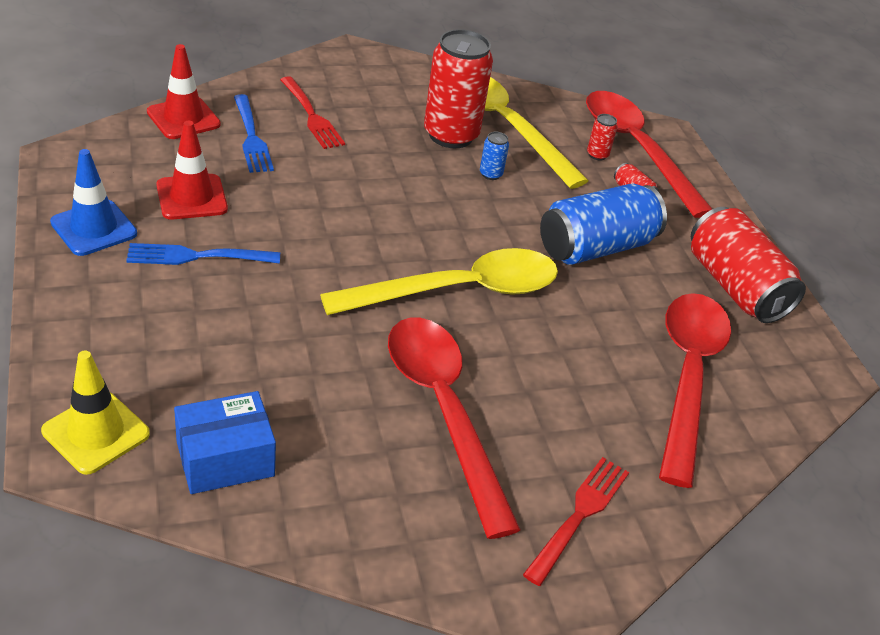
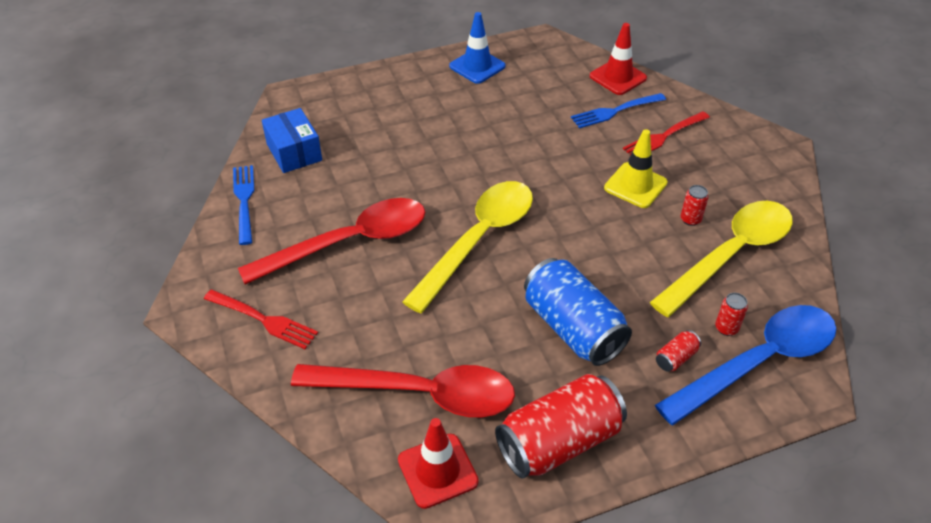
camera: 90 degrees right, 5 degrees up
yellow traffic cone [41,351,150,475] -> yellow traffic cone moved to [604,129,668,208]
blue fork [126,243,280,265] -> blue fork moved to [233,165,254,245]
red traffic cone [156,121,228,220] -> red traffic cone moved to [398,418,479,509]
yellow spoon [320,248,558,315] -> yellow spoon turned 120 degrees counterclockwise [402,181,533,313]
red can [424,29,493,148] -> red can [681,185,708,226], size x0.41
blue can [480,132,509,180] -> none
red spoon [586,91,712,218] -> blue spoon [655,305,836,425]

